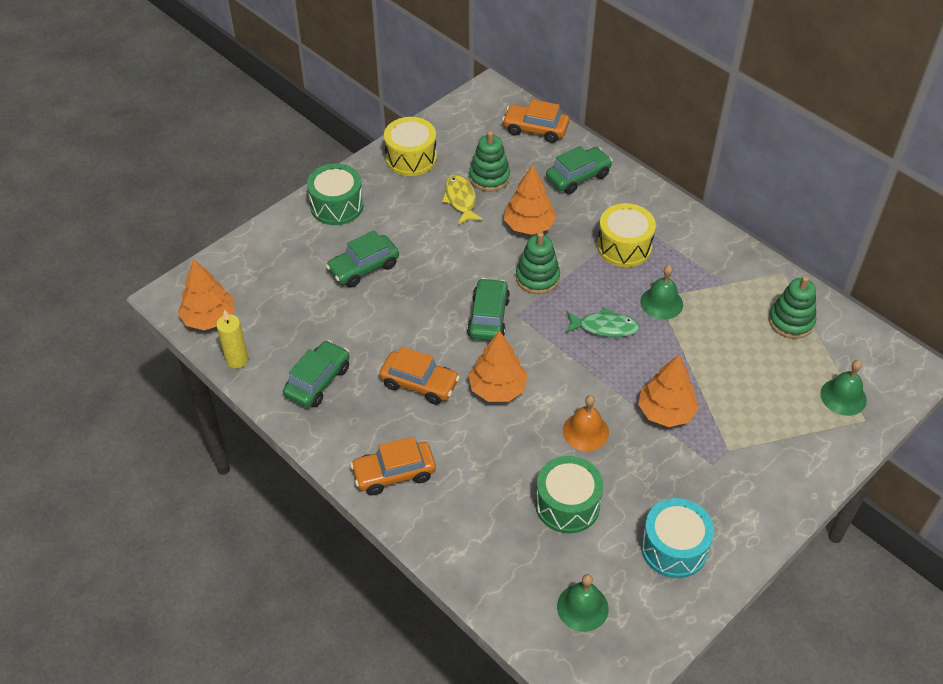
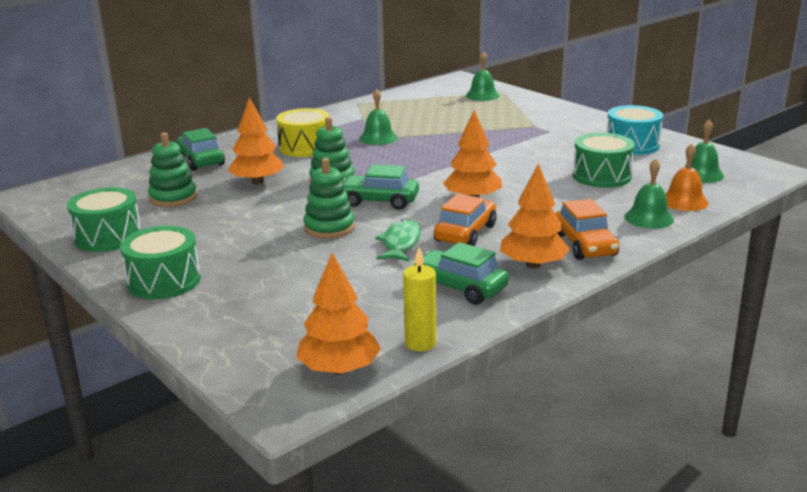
camera: 85 degrees left, 25 degrees down
green car [326,230,399,288] -> none
yellow drum [384,117,437,176] -> green drum [67,187,141,252]
yellow fish [442,175,483,224] -> none
orange car [502,99,569,143] -> none
orange bell [563,395,609,451] -> orange bell moved to [665,144,709,211]
green fish [565,307,640,338] -> green fish moved to [375,220,421,261]
orange tree [638,355,699,427] -> orange tree moved to [500,164,570,269]
green stacking toy [769,276,816,339] -> green stacking toy moved to [304,158,355,238]
none -> green bell [624,159,674,229]

